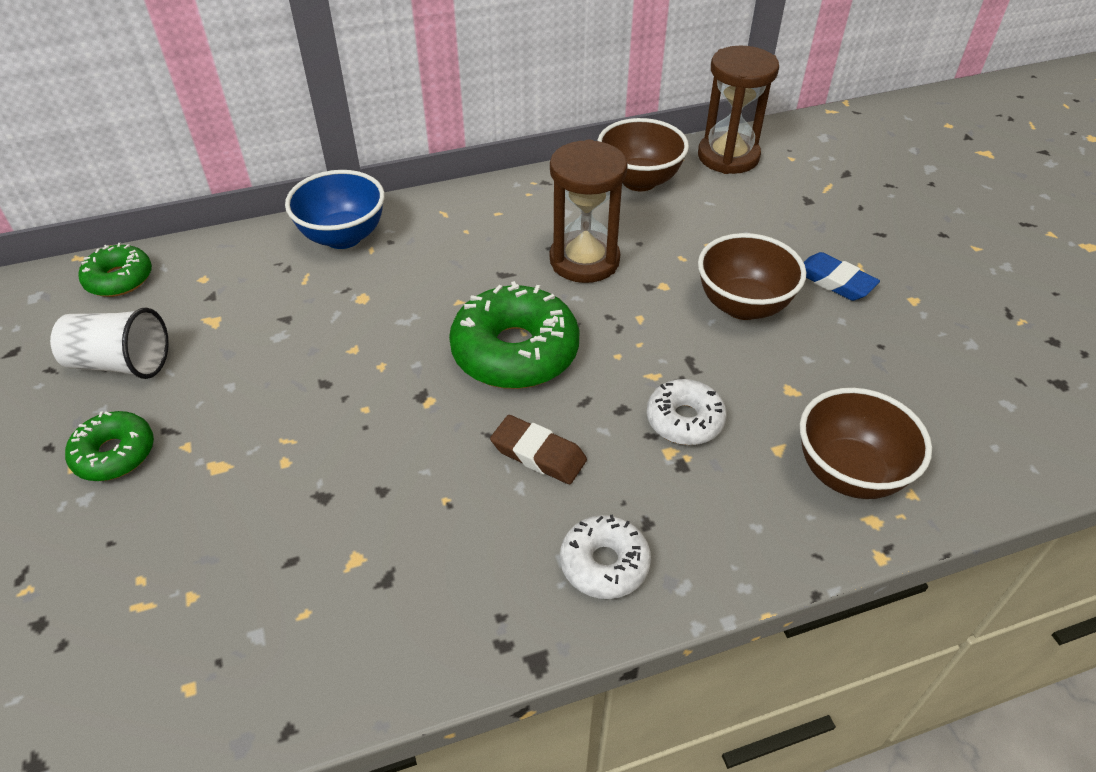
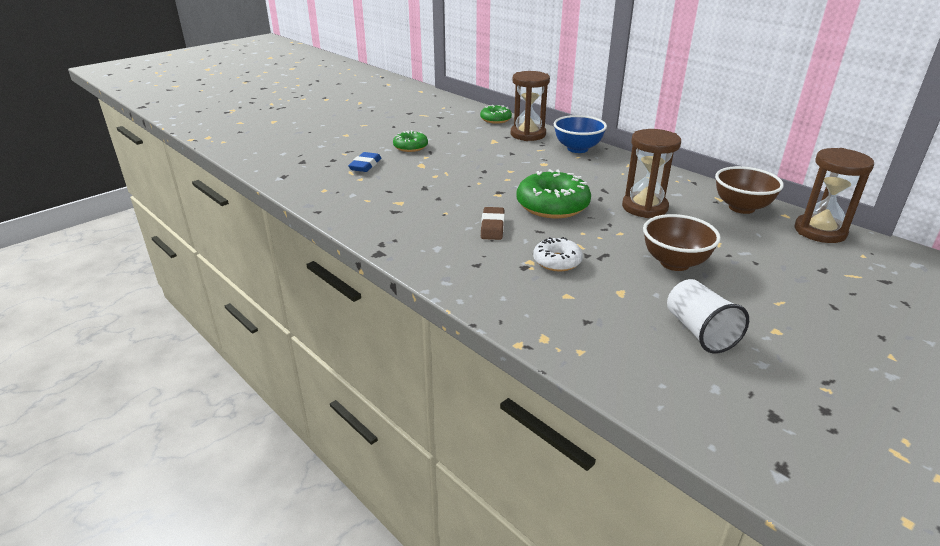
camera: 65 degrees right, 15 degrees down
white cup [50,308,169,379] -> white cup moved to [667,279,749,353]
white donut [560,515,651,599] -> none
brown bowl [800,388,932,499] -> none
blue eraser [804,252,880,301] -> blue eraser moved to [348,152,381,172]
none -> brown hourglass [511,71,550,141]

